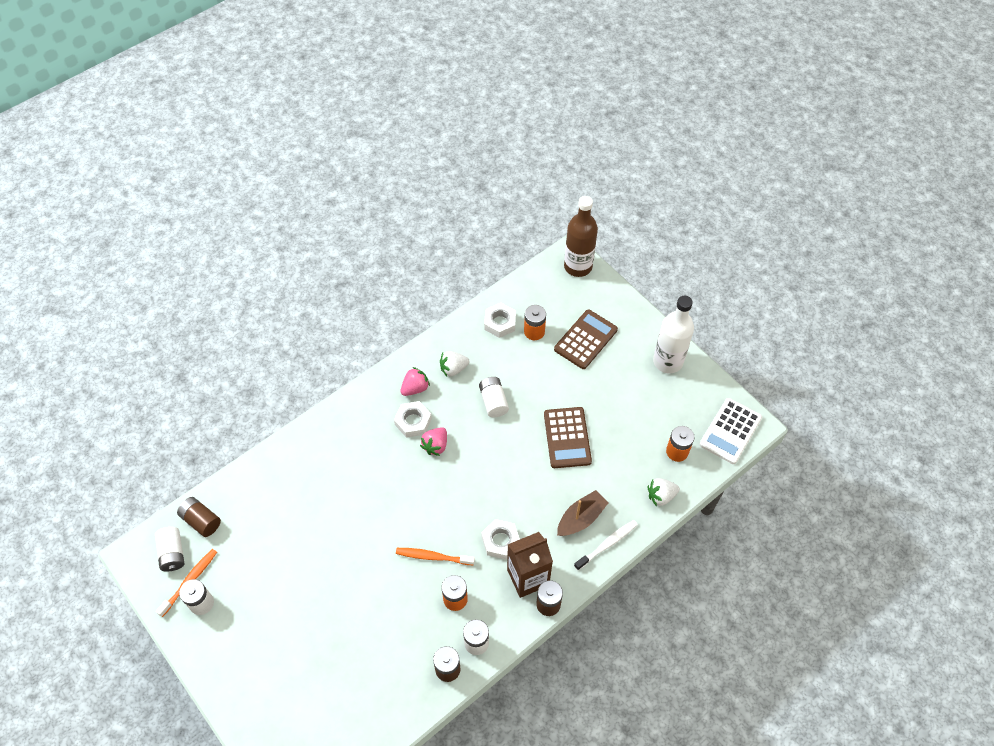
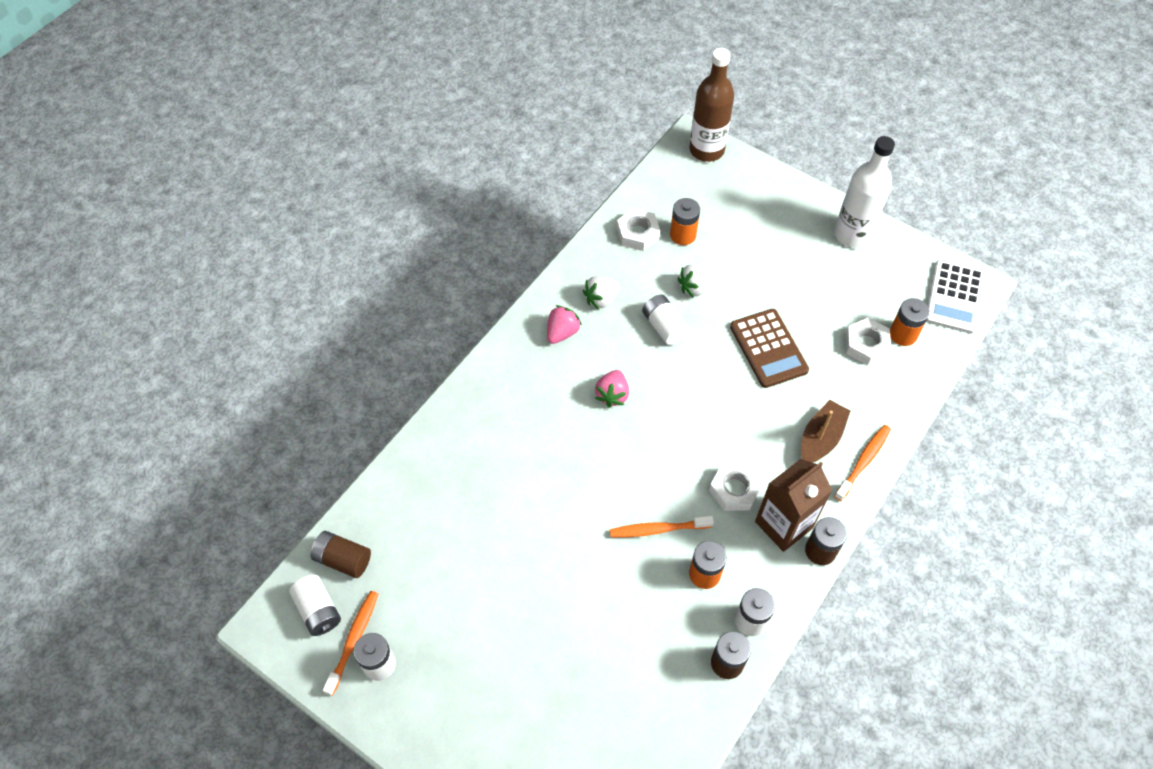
camera: 15 degrees left, 0 degrees up
white nut [394,401,432,438] -> white nut moved to [845,318,891,365]
brown calculator [554,309,618,369] -> none
white toothbrush [574,520,638,571] -> orange toothbrush [834,425,891,501]
white strawberry [648,478,680,506] -> white strawberry moved to [677,265,715,298]

